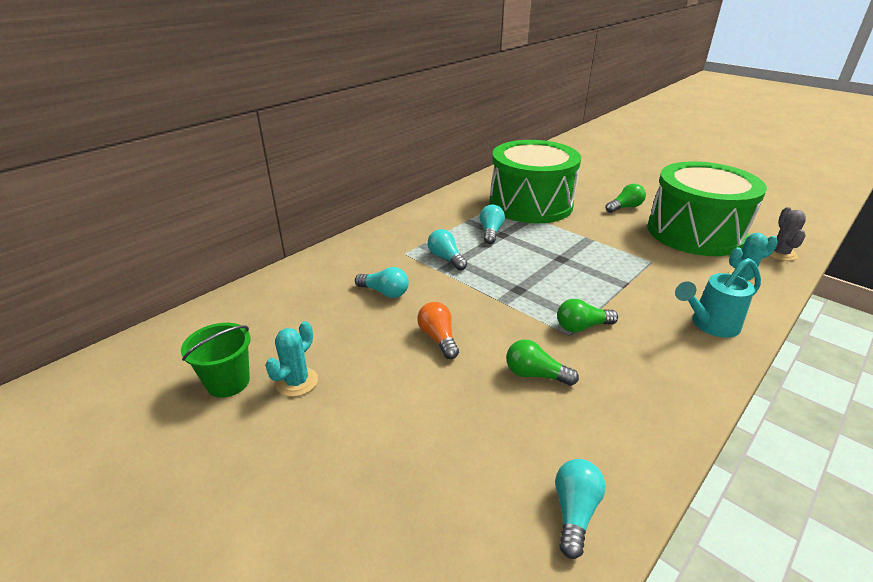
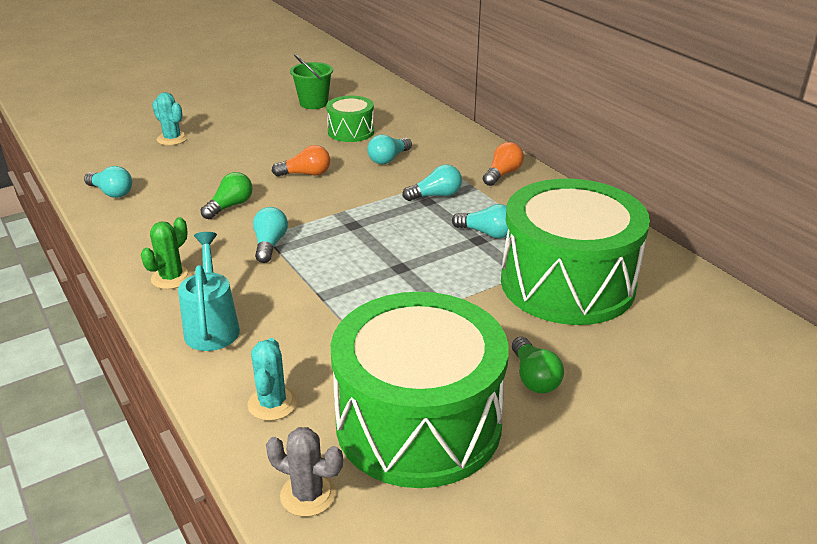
camera: 105 degrees right, 0 degrees up
turquoise cactus [265,321,318,397] -> turquoise cactus moved to [152,92,188,145]
green light bulb [557,299,618,333] -> turquoise light bulb [253,207,288,263]
none -> green cactus [141,217,192,289]
none -> green drum [326,95,374,142]
none -> orange light bulb [483,142,524,186]

